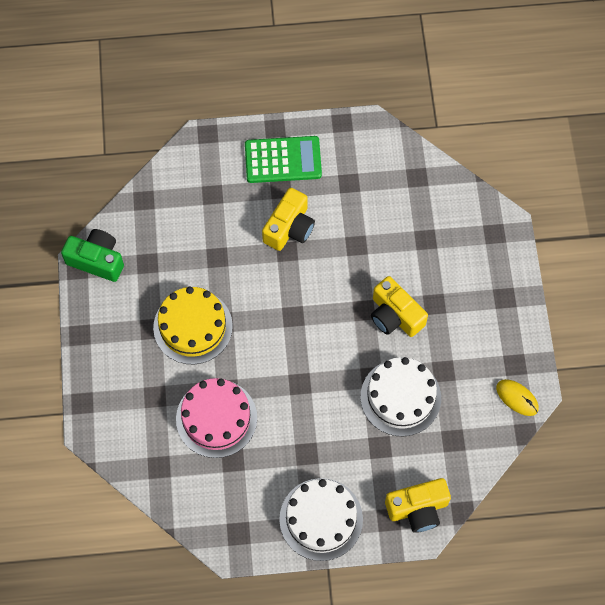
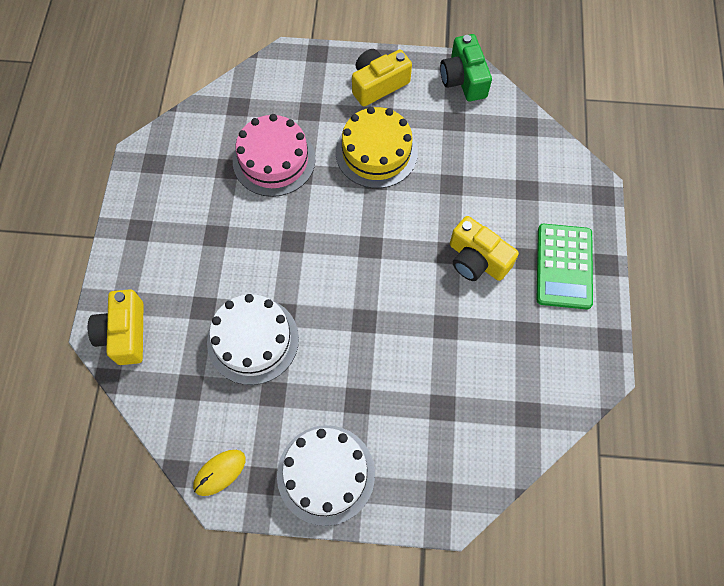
camera: 100 degrees right, 0 degrees up
green camera [61,229,124,282] -> green camera turned 135 degrees clockwise [440,34,492,102]
white cake [279,478,363,561] -> white cake moved to [277,425,375,526]
yellow camera [371,276,428,337] -> yellow camera moved to [352,49,412,107]

